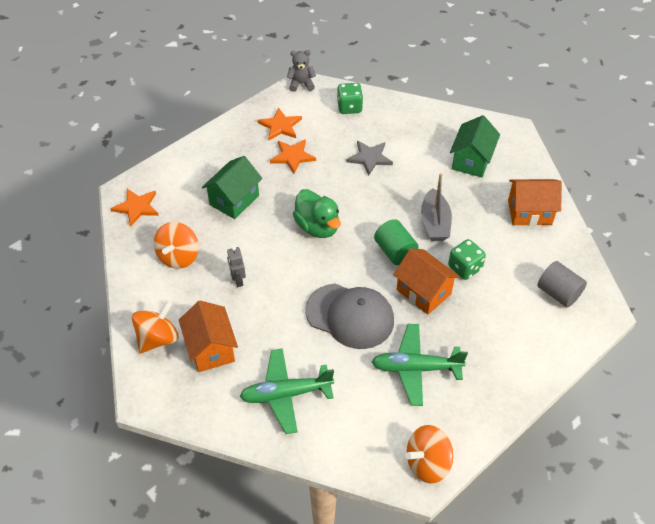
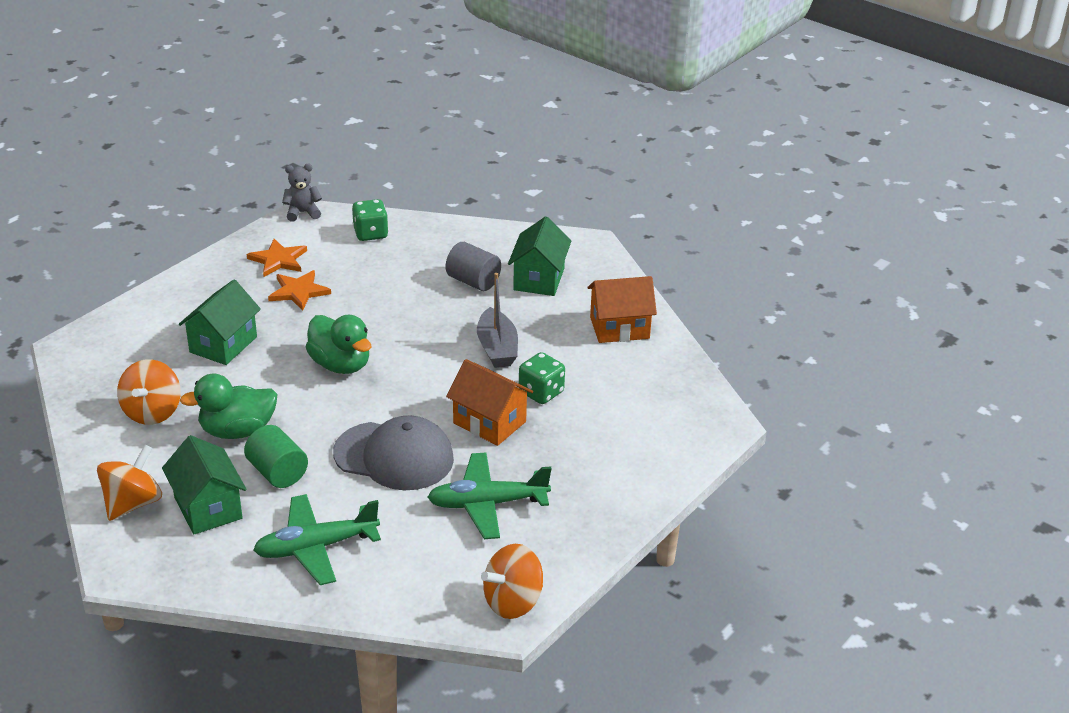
camera: 10 degrees left, 15 degrees down
orange star [110,189,159,227] -> none
orange house [179,301,238,372] -> green house [162,435,247,535]
grey robot [227,247,246,287] -> green duck [180,373,278,439]
grey star [347,141,393,176] -> none
green cylinder [374,219,419,265] -> green cylinder moved to [244,425,308,488]
grey cylinder [537,261,587,308] -> grey cylinder moved to [446,242,501,291]

